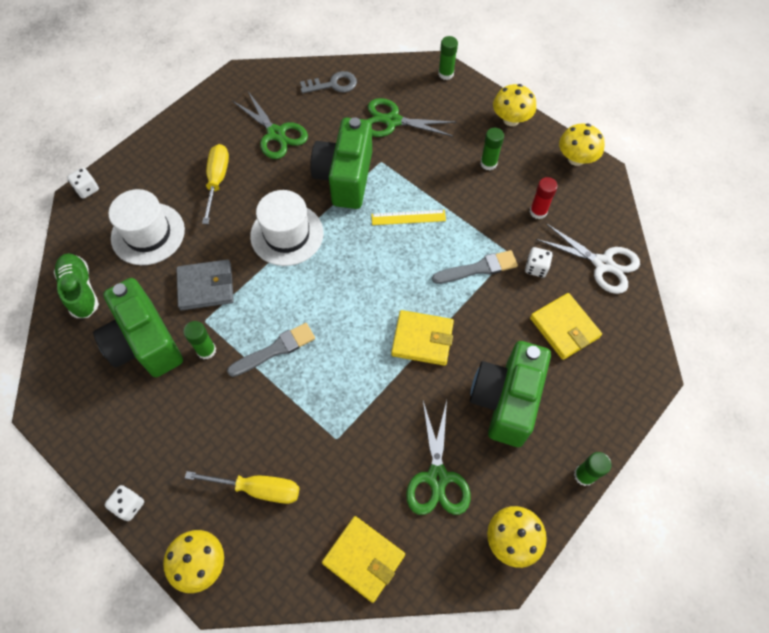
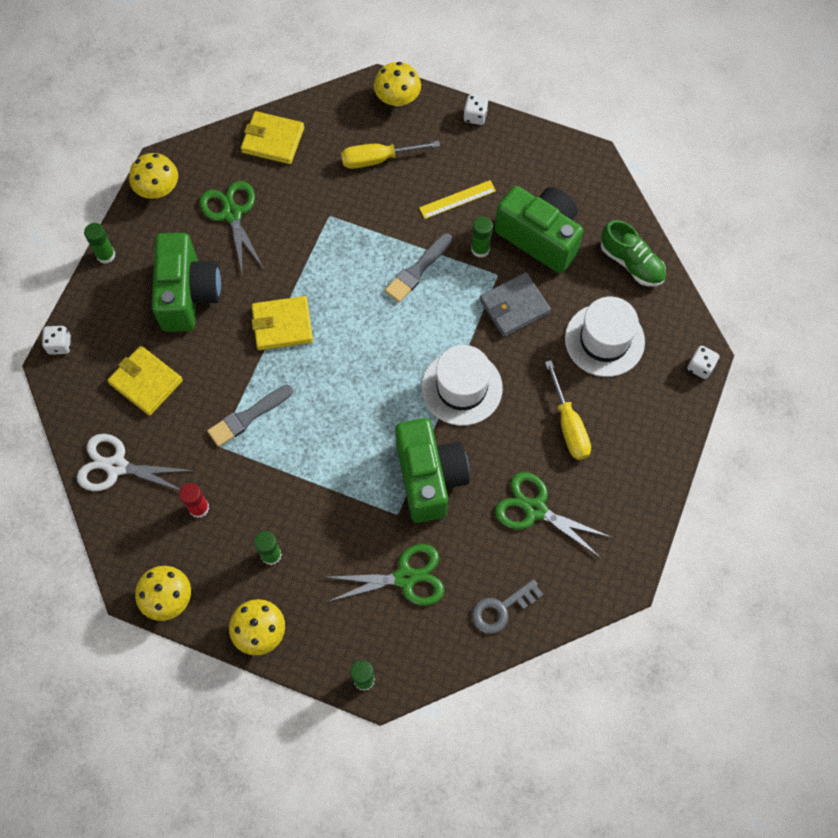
camera: 160 degrees right, 5 degrees up
yellow ruler [371,210,446,225] -> yellow ruler moved to [419,180,496,219]
white dice [525,247,553,277] -> white dice moved to [42,326,71,355]

